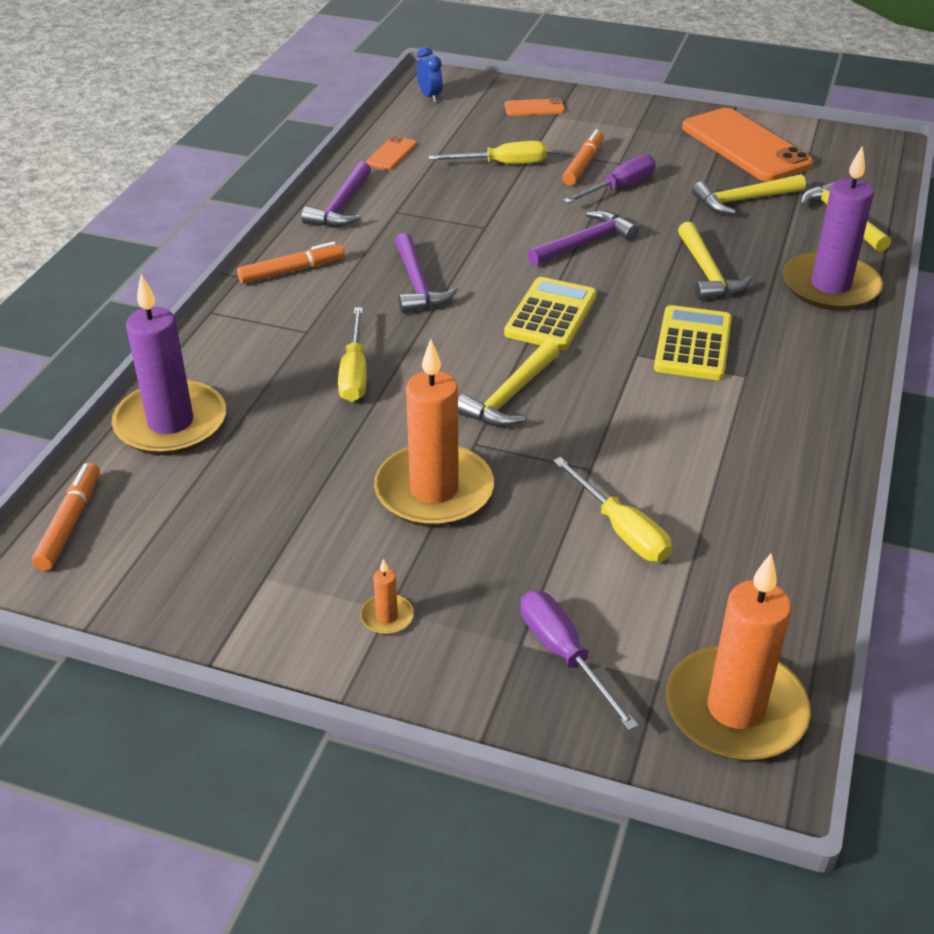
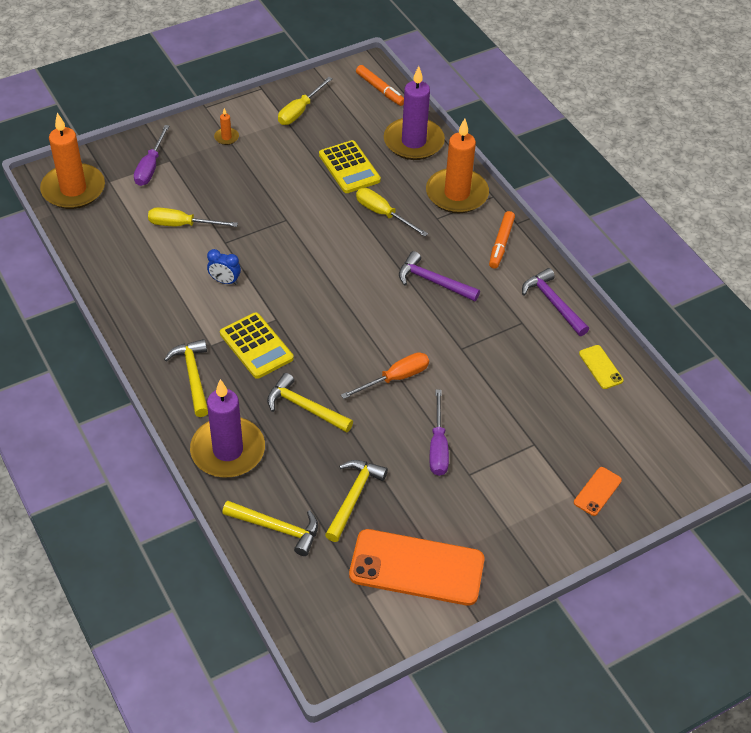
camera: 130 degrees right, 10 degrees up
orange phone [366,136,417,170] -> yellow phone [579,345,624,389]
orange candle [374,339,494,527] -> orange candle moved to [426,119,489,213]
blue clock [417,47,443,102] -> blue clock moved to [207,249,241,285]
yellow screwdriver [428,141,547,164] -> yellow screwdriver moved to [278,77,333,125]
yellow hammer [458,340,559,427] -> yellow hammer moved to [164,339,208,417]
yellow calculator [504,277,597,350] -> yellow calculator moved to [319,140,381,193]
purple screwdriver [521,590,639,731] -> purple screwdriver turned 90 degrees clockwise [134,125,169,186]
purple hammer [527,210,639,266] -> orange screwdriver [341,352,429,399]
orange marker [562,130,604,185] -> none

